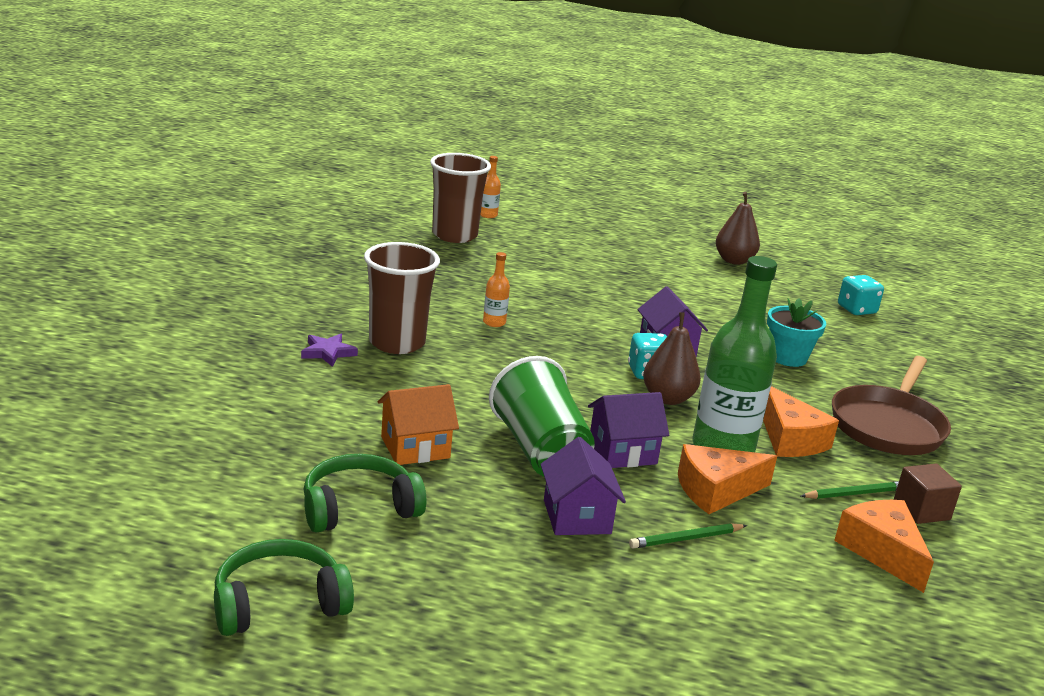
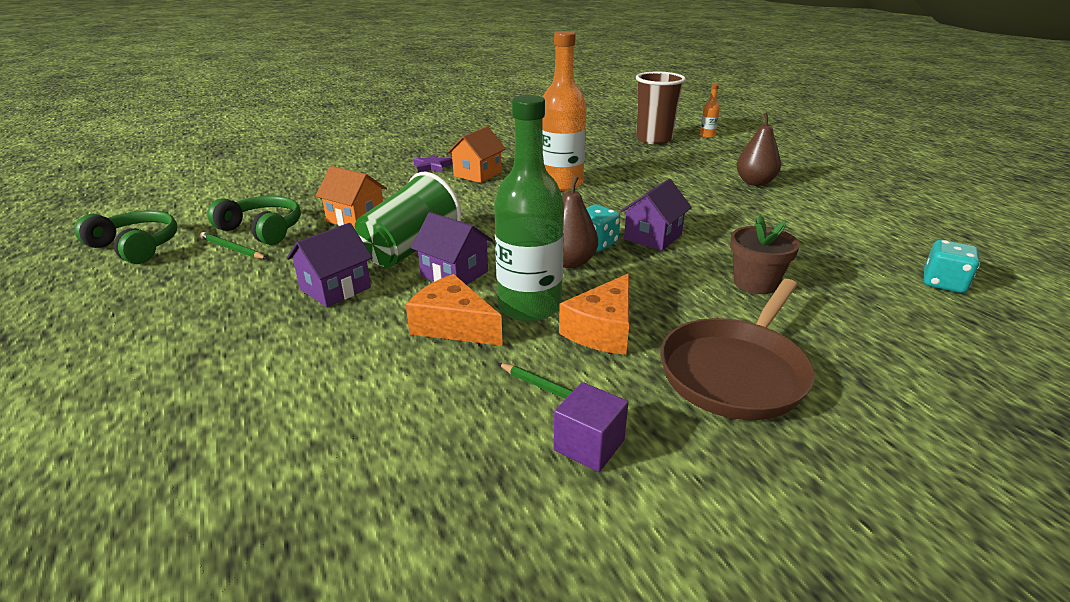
camera: 55 degrees right, 5 degrees up
brown cup [364,242,440,354] -> orange house [447,126,506,183]
orange bottle [483,252,510,327] -> orange bottle [542,31,587,191], size x2.32
green pencil [629,523,747,548] -> green pencil moved to [200,232,267,259]
brown pear [716,192,760,265] -> brown pear moved to [737,112,781,186]
turquoise flower pot [767,298,826,367] -> brown flower pot [730,215,800,294]
brown pan [832,356,951,455] -> brown pan turned 45 degrees counterclockwise [660,279,815,420]
orange cheese [834,500,934,593] -> none
brown cube [894,464,962,524] -> purple cube [553,382,628,472]

